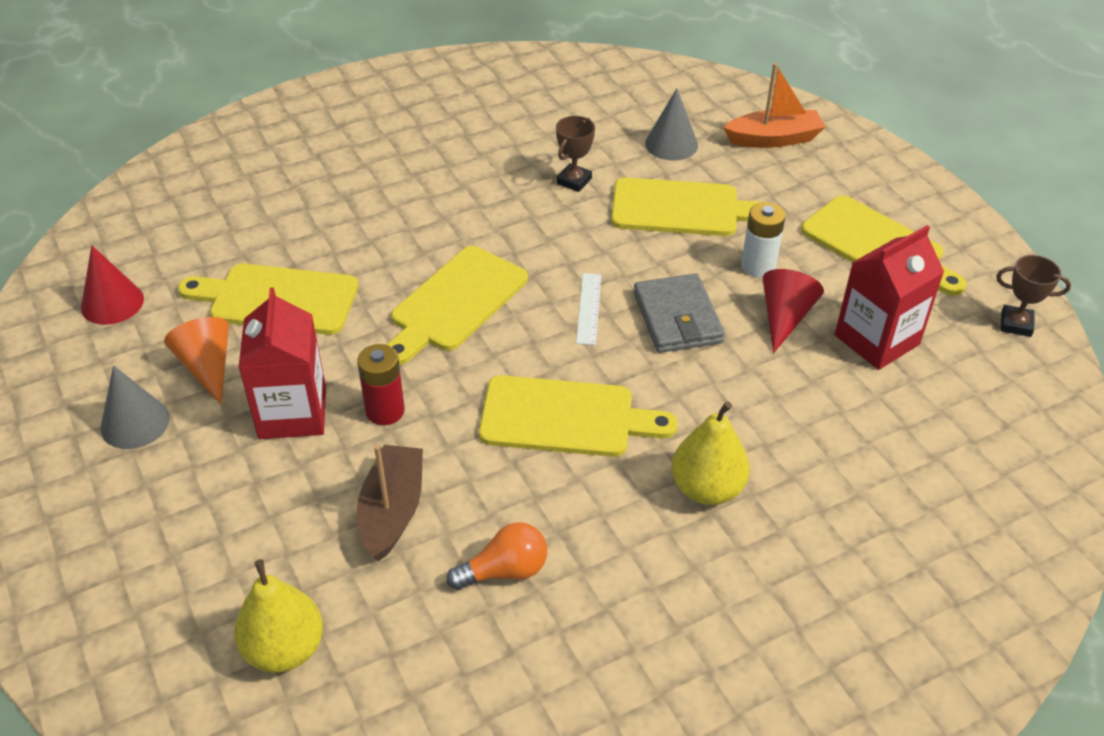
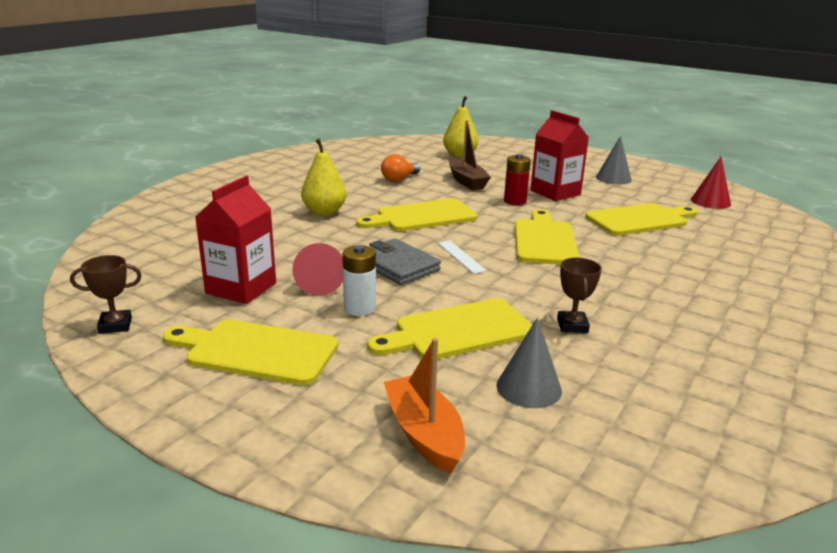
camera: 150 degrees right, 20 degrees down
orange cone [164,317,229,405] -> none
orange boat [723,63,825,148] -> orange boat turned 105 degrees clockwise [384,338,465,474]

